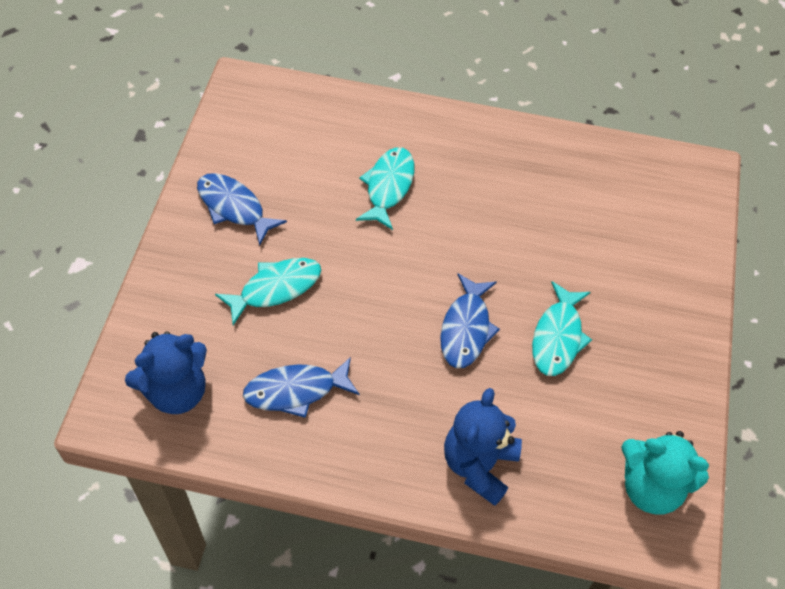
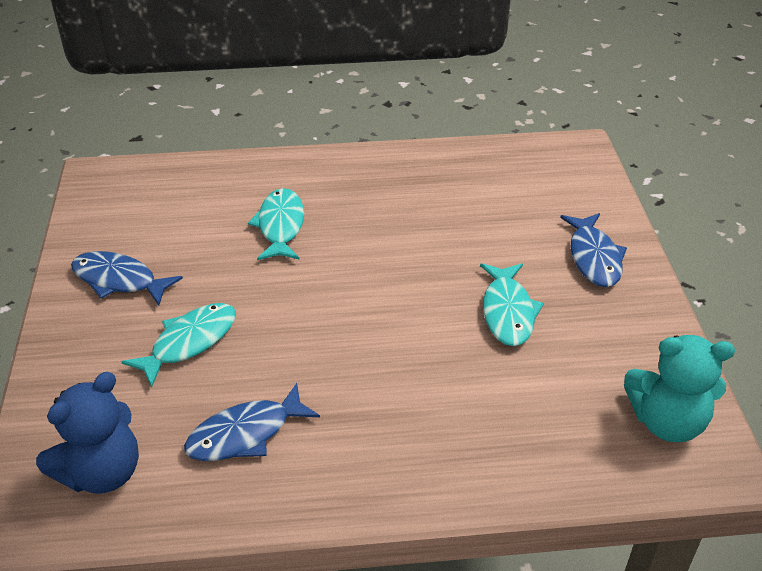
camera: 15 degrees left, 15 degrees down
blue fish [440,273,500,368] -> blue fish moved to [560,213,627,287]
blue teddy bear [444,388,522,506] -> none

